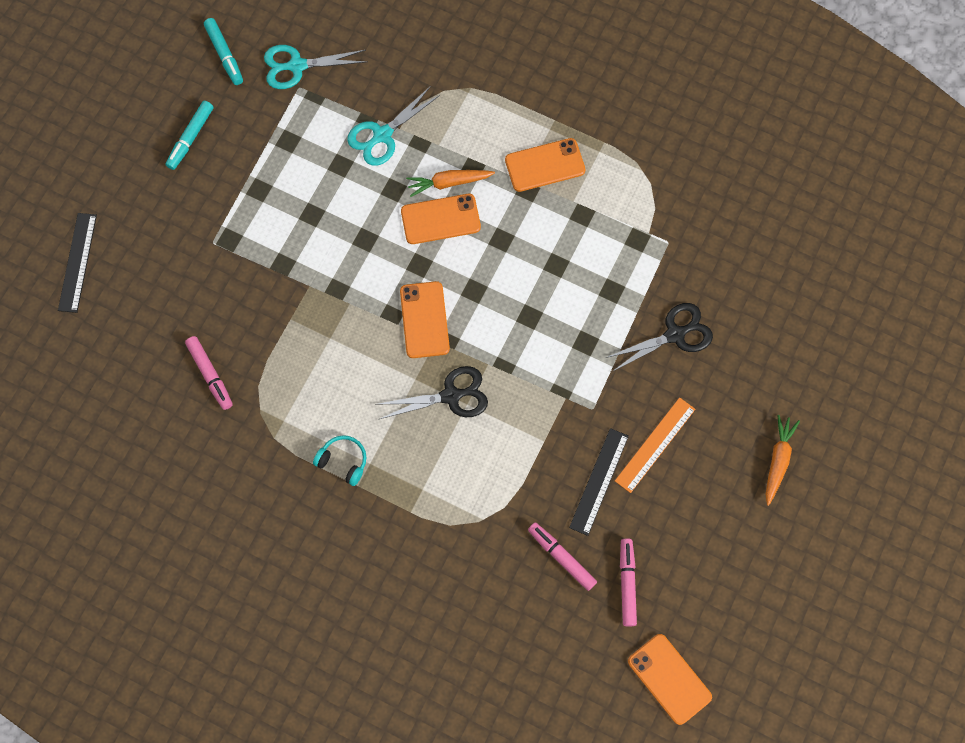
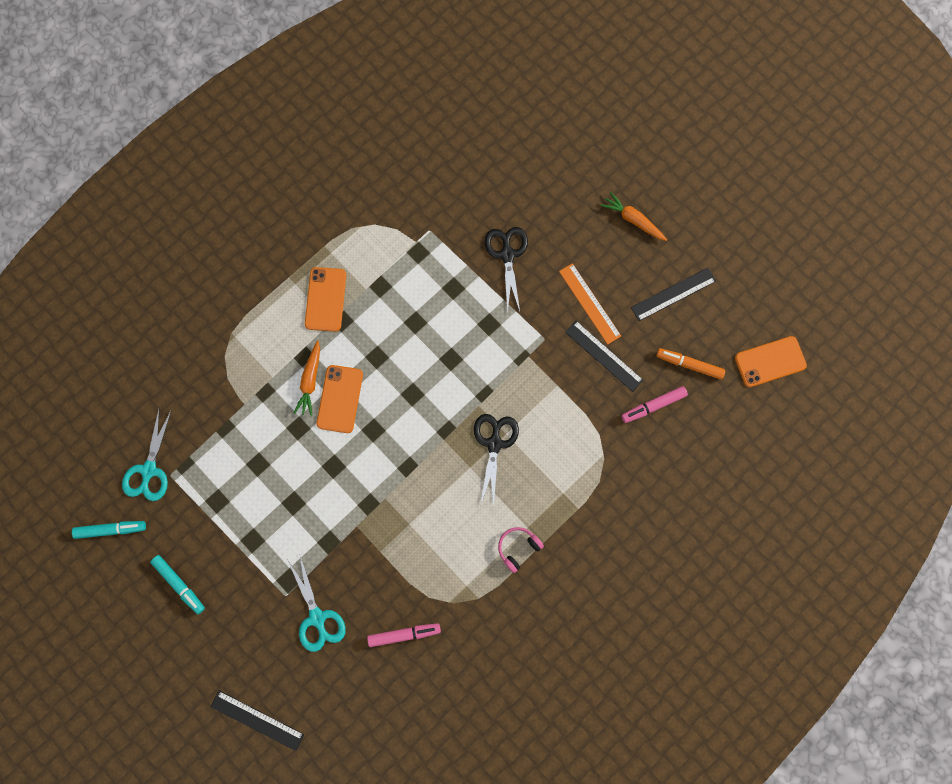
camera: 70 degrees left, 5 degrees up
turquoise headphones [313,435,366,486] -> pink headphones [498,527,544,573]
turquoise scissors [347,86,440,166] -> turquoise scissors moved to [287,553,346,652]
orange phone [400,281,450,358] -> none
pink marker [620,538,637,626] -> orange marker [656,348,725,380]
none -> black ruler [631,268,716,321]

